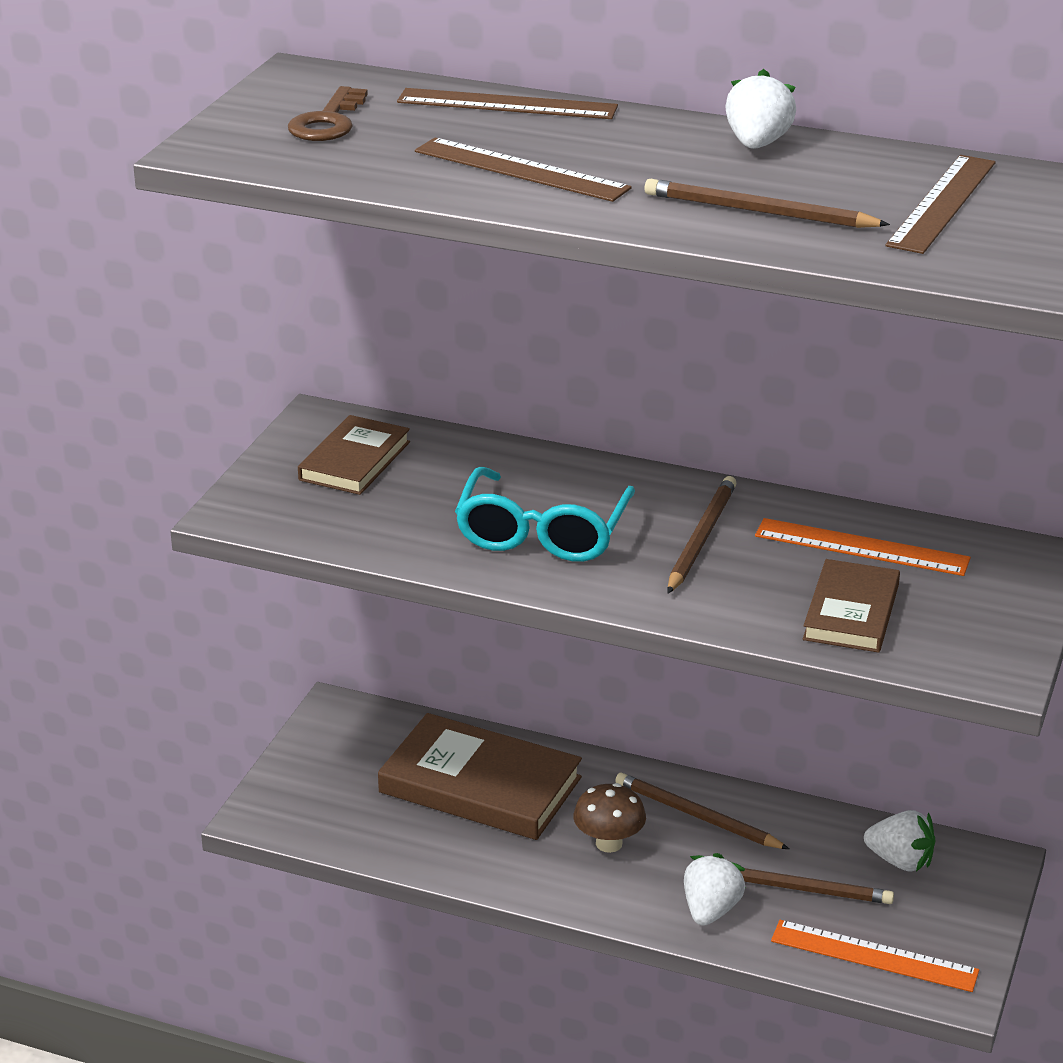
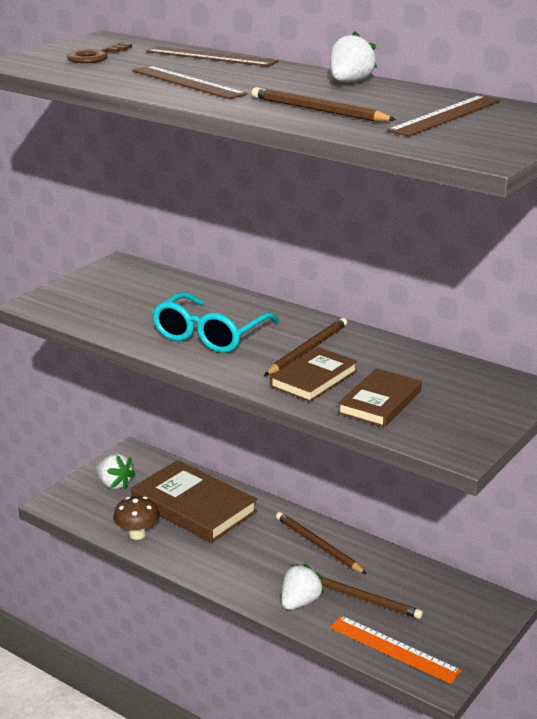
camera: 15 degrees right, 5 degrees down
brown book [298,415,410,495] -> brown book moved to [270,347,358,402]
brown mushroom [573,783,646,853] -> brown mushroom moved to [113,496,159,540]
orange ruler [755,518,971,576] -> none
white strawberry [864,810,935,872] -> white strawberry moved to [96,454,135,489]

